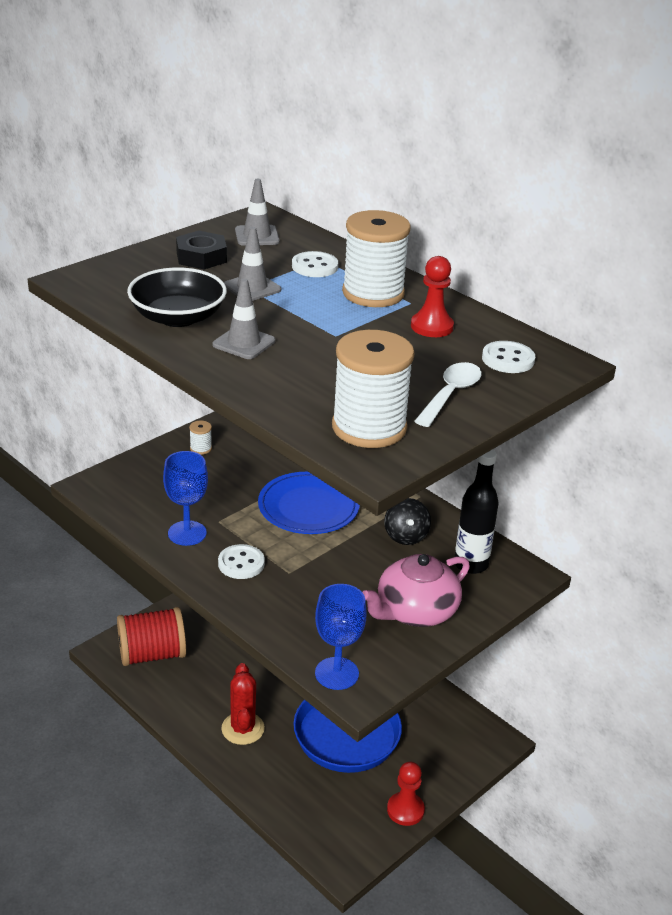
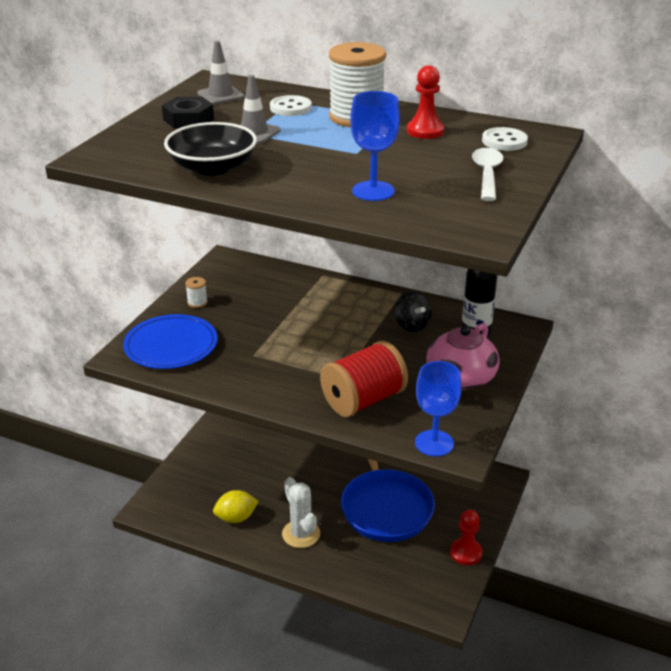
camera: 20 degrees left, 0 degrees up
red spool [117,607,186,666] -> red spool moved to [320,341,408,417]
blue goblet [163,451,208,546] -> blue goblet moved to [350,91,400,201]
grey traffic cone [213,278,275,359] -> none
white button [218,544,265,579] -> none
red cactus [221,663,265,745] -> white cactus [282,477,320,548]
blue plate [258,472,360,534] -> blue plate moved to [123,314,218,369]
white spool [332,330,415,448] -> none
none -> yellow lemon [213,490,259,523]

